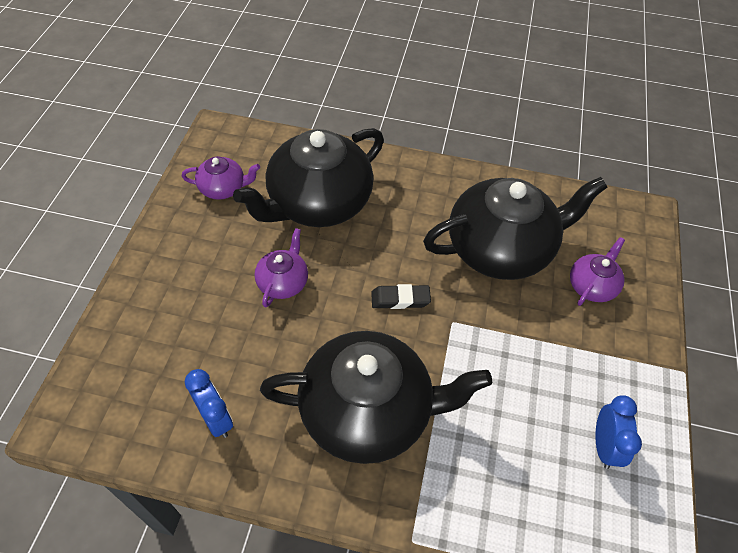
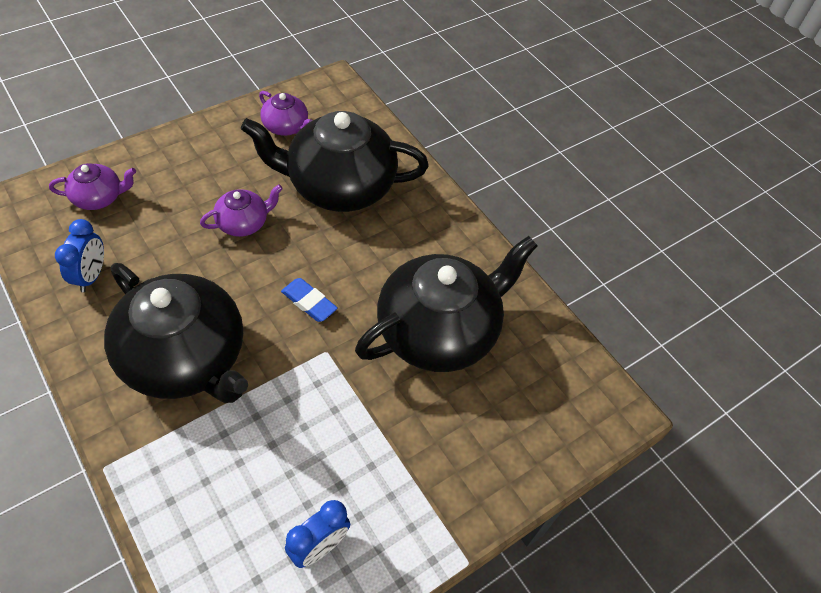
camera: 40 degrees right, 0 degrees up
black eraser [371,284,431,309] -> blue eraser [281,278,338,322]
black teapot [423,177,607,280] -> black teapot turned 60 degrees counterclockwise [355,236,538,372]
purple teapot [570,237,625,306] -> purple teapot moved to [49,163,136,210]

